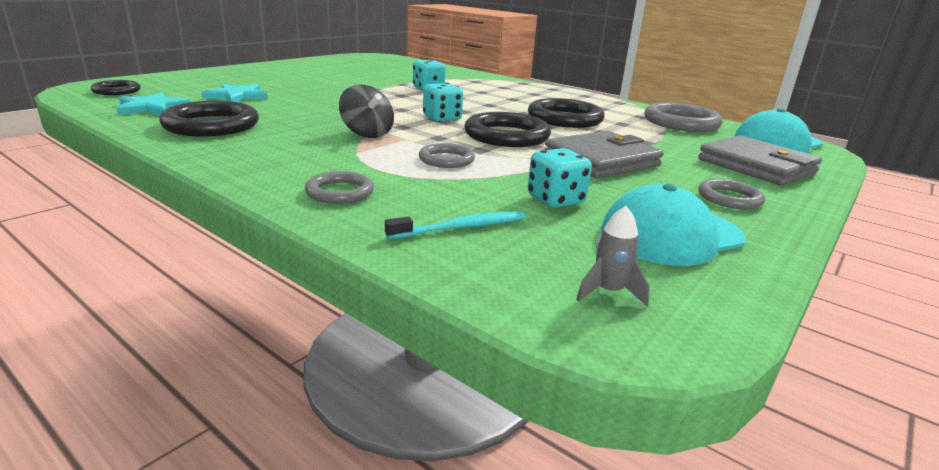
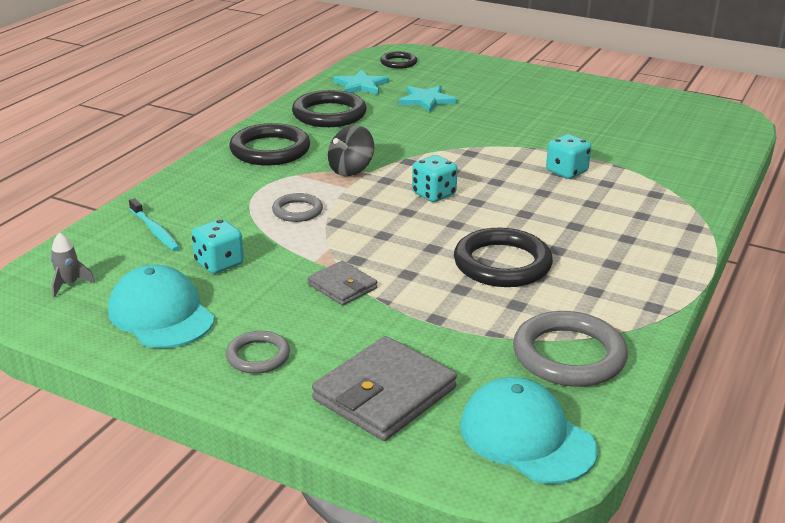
camera: 80 degrees right, 5 degrees up
grey ring [305,171,374,204] -> none
black ring [464,112,551,147] -> black ring moved to [229,123,310,166]
grey wallet [544,131,664,178] -> grey wallet [308,261,377,305], size x0.57

